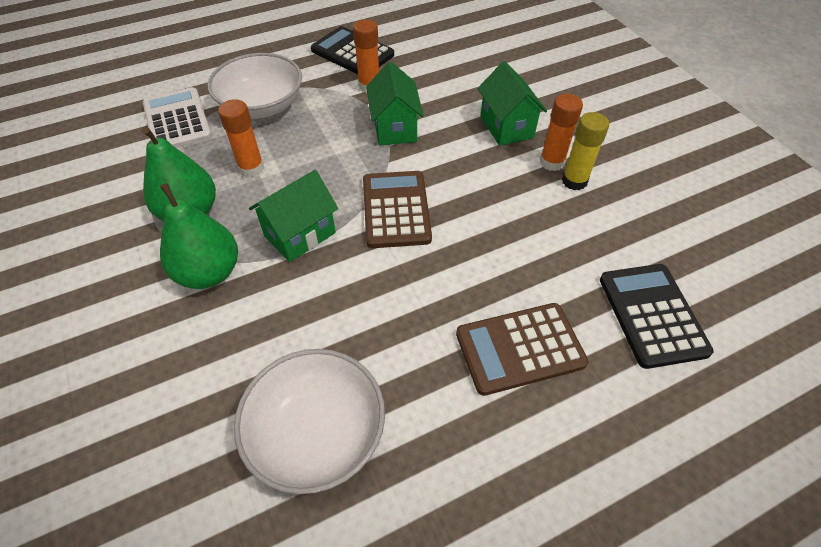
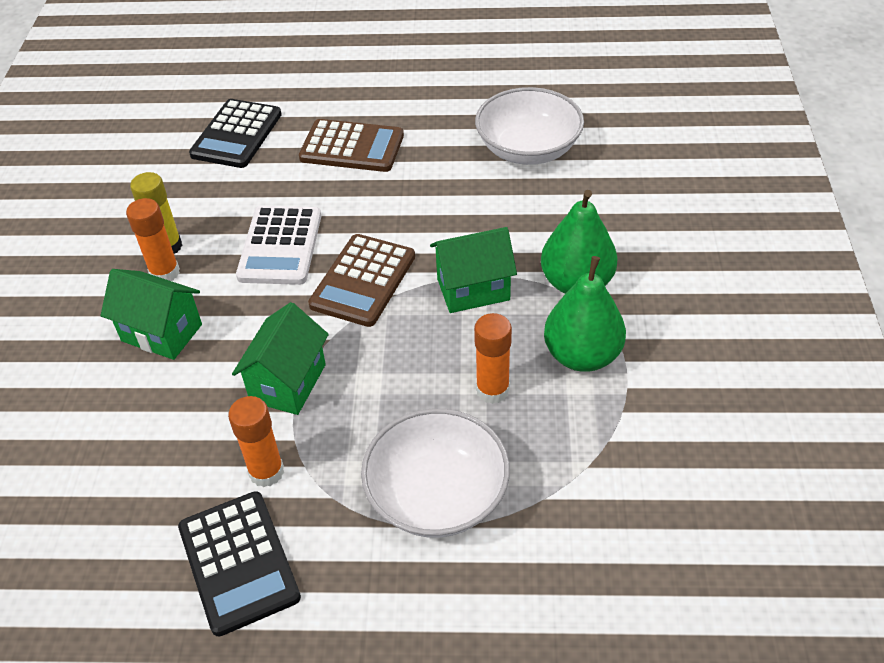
camera: 150 degrees left, 5 degrees down
white calculator [143,87,212,148] -> white calculator moved to [236,206,321,285]
green house [478,61,547,146] -> green house turned 75 degrees counterclockwise [101,269,202,360]

